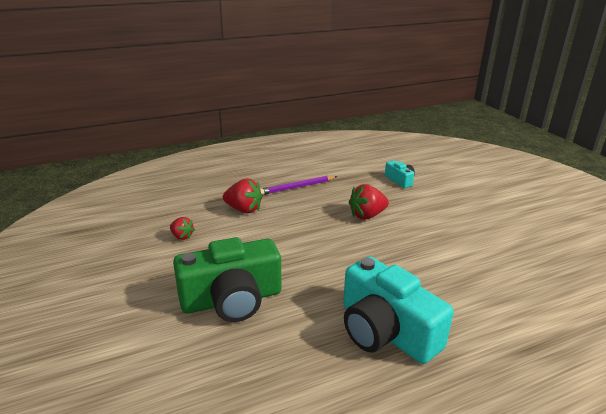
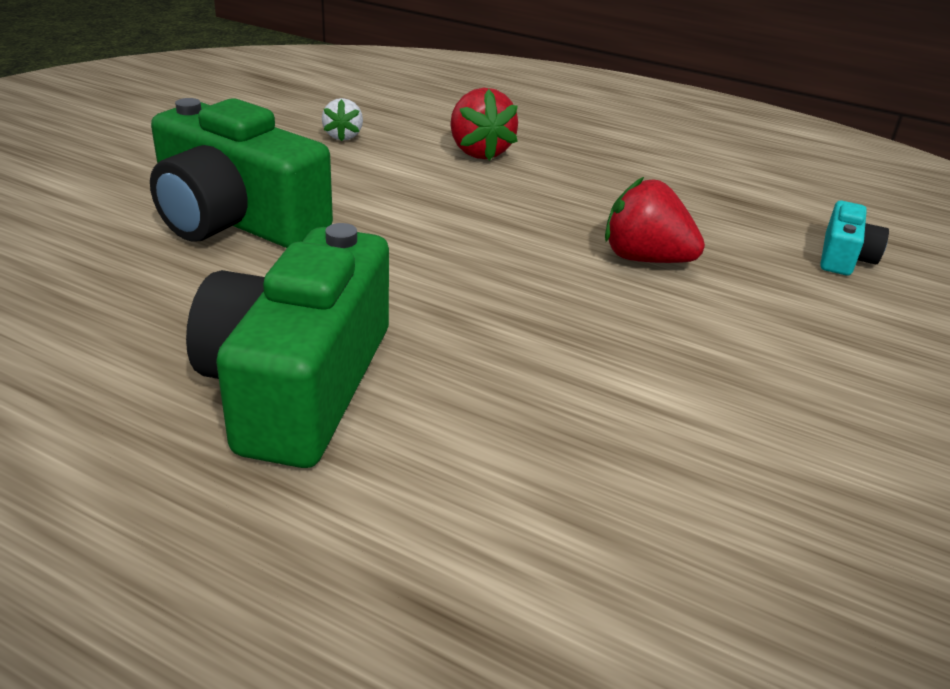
camera: 50 degrees right, 5 degrees up
red strawberry [170,217,195,240] -> white strawberry [322,98,363,141]
purple pencil [260,176,338,195] -> none
turquoise camera [343,256,454,364] -> green camera [186,223,389,468]

